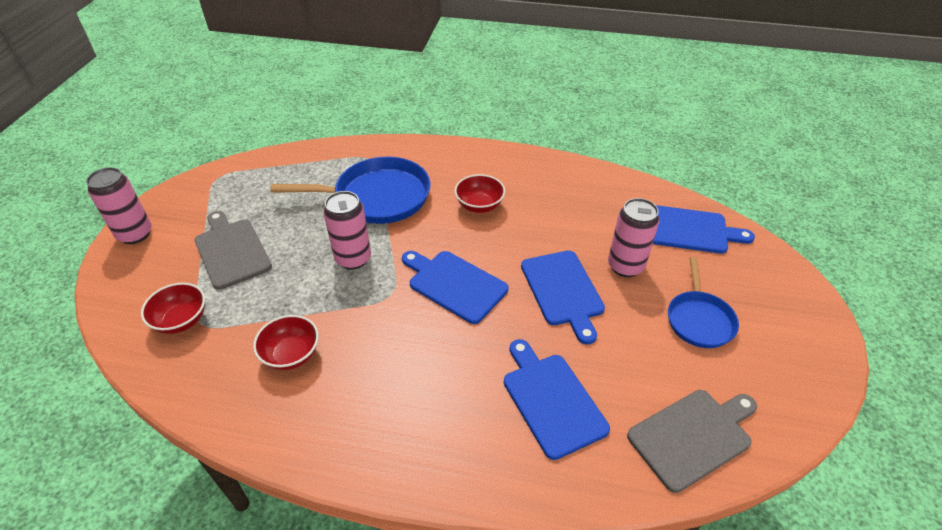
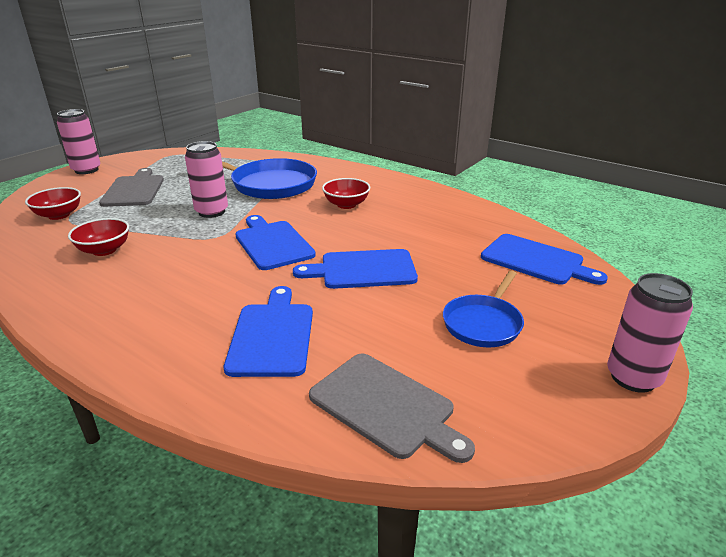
camera: 25 degrees right, 15 degrees down
blue cutting board [521,251,605,345] -> blue cutting board turned 75 degrees clockwise [293,249,418,289]
pink can [608,198,659,277] -> pink can moved to [607,273,693,393]
grey cutting board [627,390,757,493] -> grey cutting board turned 45 degrees clockwise [309,353,475,463]

